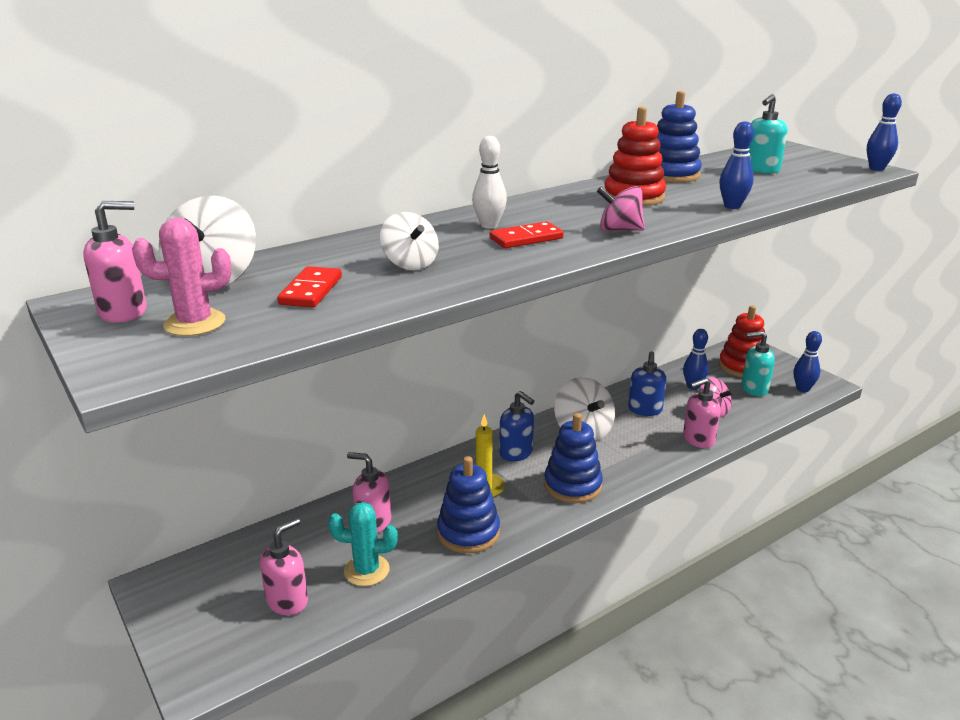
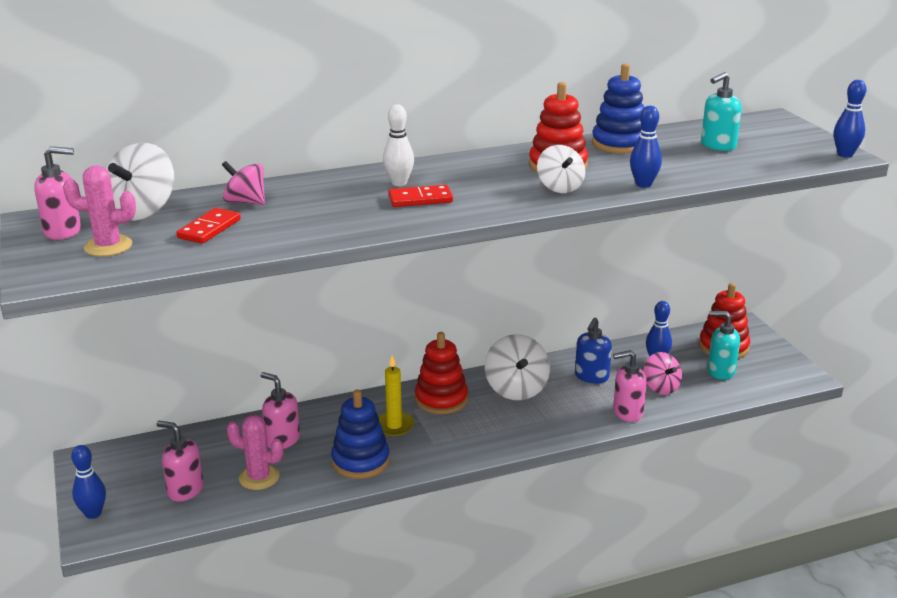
camera: 15 degrees right, 0 degrees up
pink soap dispenser [260,518,308,615] -> pink soap dispenser turned 120 degrees counterclockwise [157,421,204,502]
turquoise cactus [328,502,398,586] -> pink cactus [226,415,284,490]
white spinning top [380,212,439,270] -> white spinning top moved to [537,145,585,193]
blue soap dispenser [499,391,534,462] -> red stacking toy [415,332,468,414]
blue stacking toy [544,413,603,503] -> none
pink spinning top [597,186,645,232] -> pink spinning top moved to [222,161,265,205]
blue bowling pin [794,331,822,392] -> blue bowling pin moved to [71,445,106,519]

